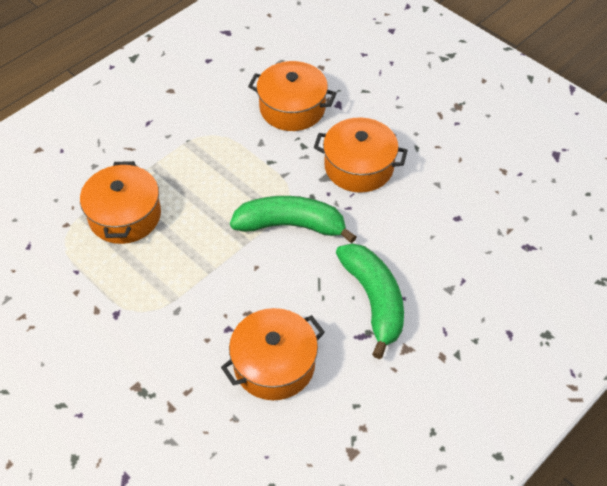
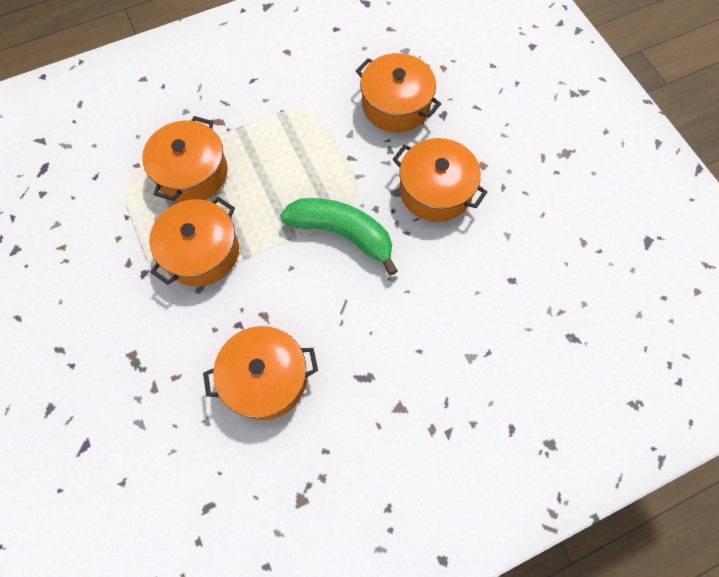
camera: 20 degrees right, 15 degrees up
green banana [336,243,404,359] -> none
none -> orange pot [149,197,239,286]

